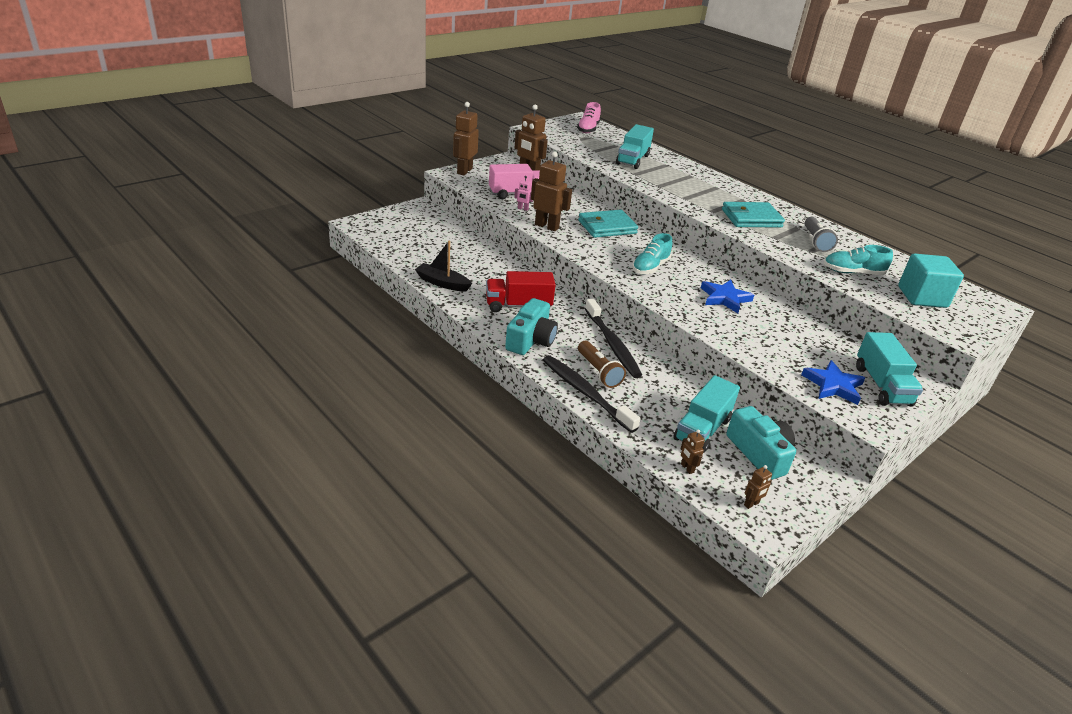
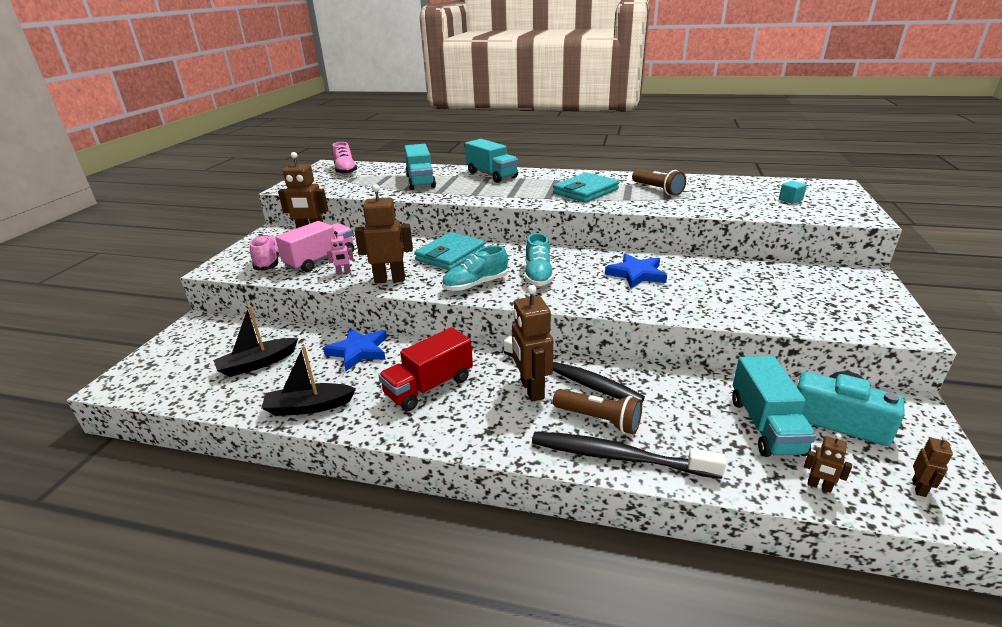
camera: 30 degrees left, 5 degrees down
brown robot [453,102,479,175] -> brown robot moved to [512,285,553,402]
turquoise camera [505,298,558,355] -> none
blue star [801,360,865,405] -> blue star moved to [323,328,387,371]
grey flashlight [805,217,838,252] -> brown flashlight [632,170,686,196]
turquoise shoe [824,245,893,275] -> turquoise shoe moved to [442,246,508,291]
turquoise truck [856,332,923,406] -> turquoise truck moved to [465,139,518,183]
turquoise cube [898,254,964,308] -> turquoise cube [779,181,807,204], size x0.44
none -> black boat [213,305,298,377]
none -> pink shoe [250,235,279,271]

